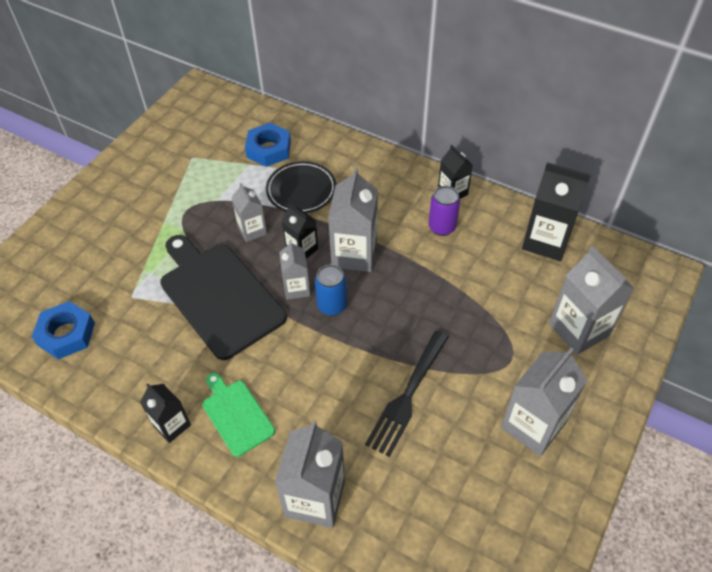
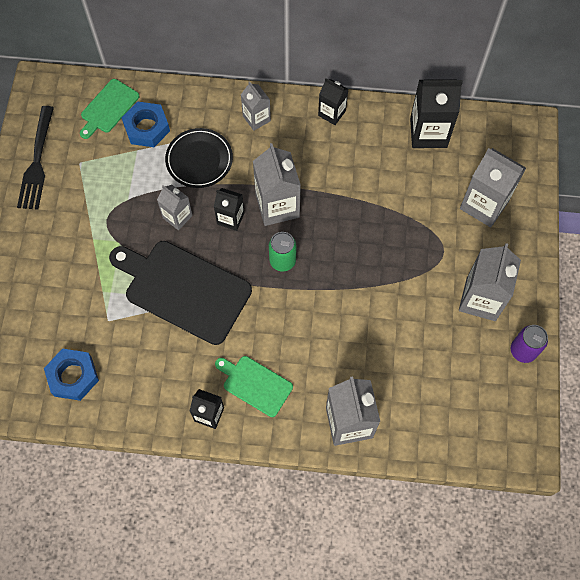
camera: 25 degrees left, 15 degrees up
grey carton [279,240,310,300] -> grey carton moved to [241,81,271,131]
blue can [315,265,347,316] -> green can [269,232,296,272]
black fork [365,331,449,457] -> black fork moved to [17,106,54,210]
purple can [429,186,460,236] -> purple can moved to [511,325,548,363]
none -> green cutting board [80,79,139,139]

